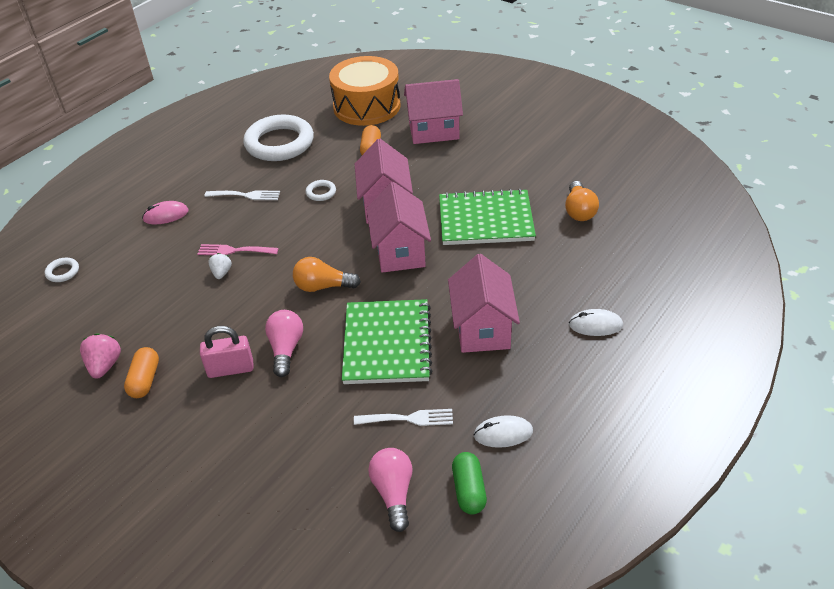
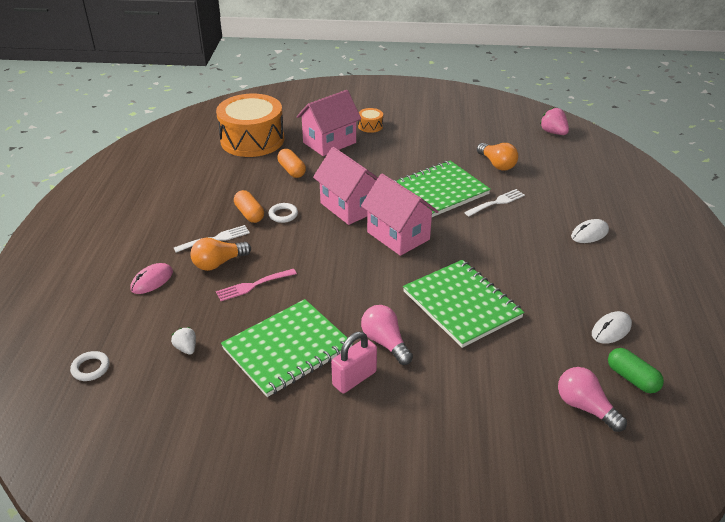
camera: 35 degrees left, 5 degrees down
pink strawberry [80,333,121,379] -> pink strawberry moved to [540,107,569,135]
orange capsule [124,347,159,398] -> orange capsule moved to [234,190,264,223]
white strawberry [208,253,232,279] -> white strawberry moved to [171,327,196,355]
white ring [243,114,314,161] -> none
orange light bulb [293,257,361,292] -> orange light bulb moved to [190,238,251,271]
white fork [354,409,453,426] -> white fork moved to [464,189,525,216]
pink house [448,254,520,353] -> none
none -> green notebook [221,299,353,397]
none -> orange drum [358,108,383,133]

